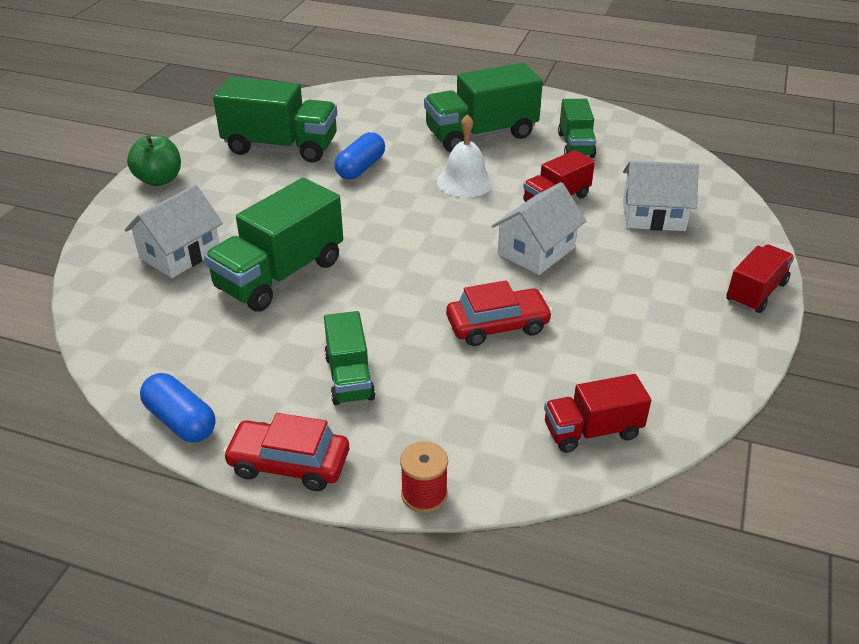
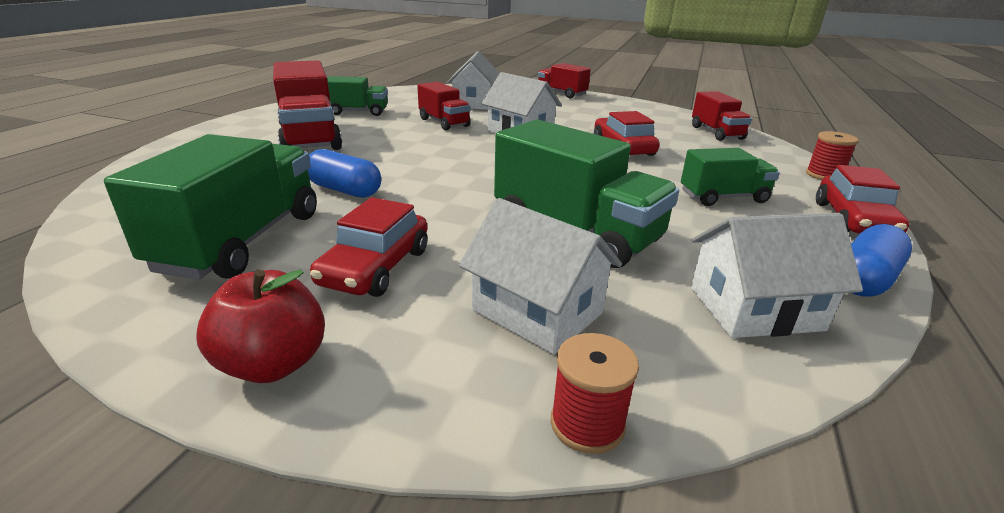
camera: 90 degrees left, 10 degrees down
green apple [127,135,181,186] -> red apple [196,270,325,383]
green truck [424,63,543,152] -> red truck [273,60,342,150]
white bell [437,114,494,198] -> none
none -> red car [310,197,428,297]
none -> red spool [550,333,639,454]
none -> white house [691,213,863,338]

